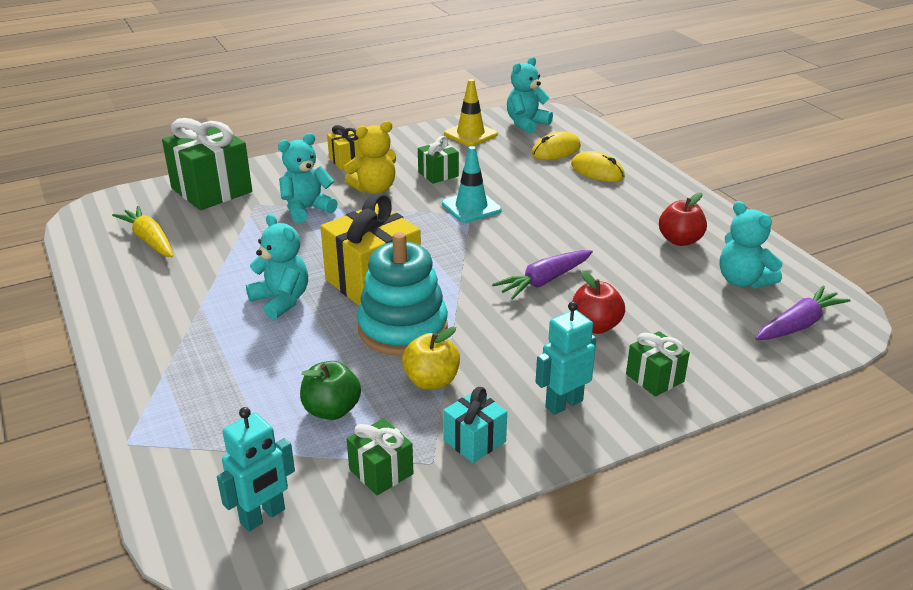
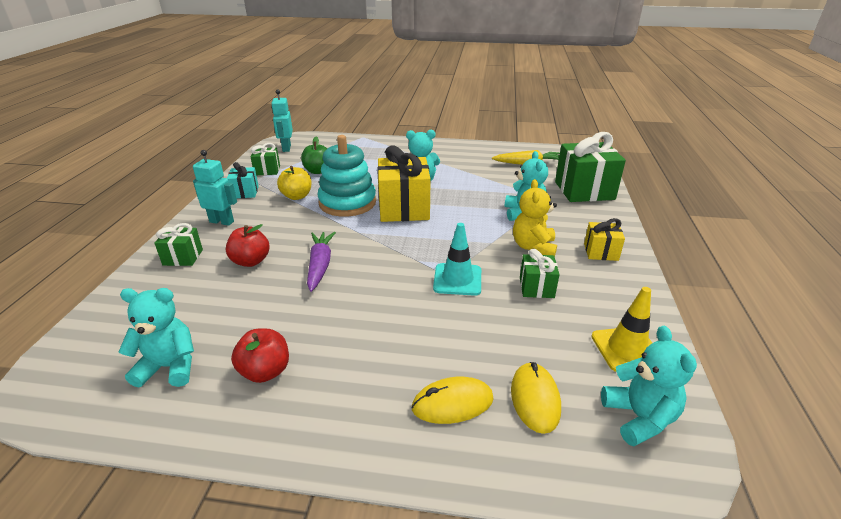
camera: 125 degrees right, 0 degrees up
turquoise robot [535,301,596,415] -> turquoise robot turned 75 degrees counterclockwise [193,150,237,226]
purple carrot [755,286,851,340] -> none

